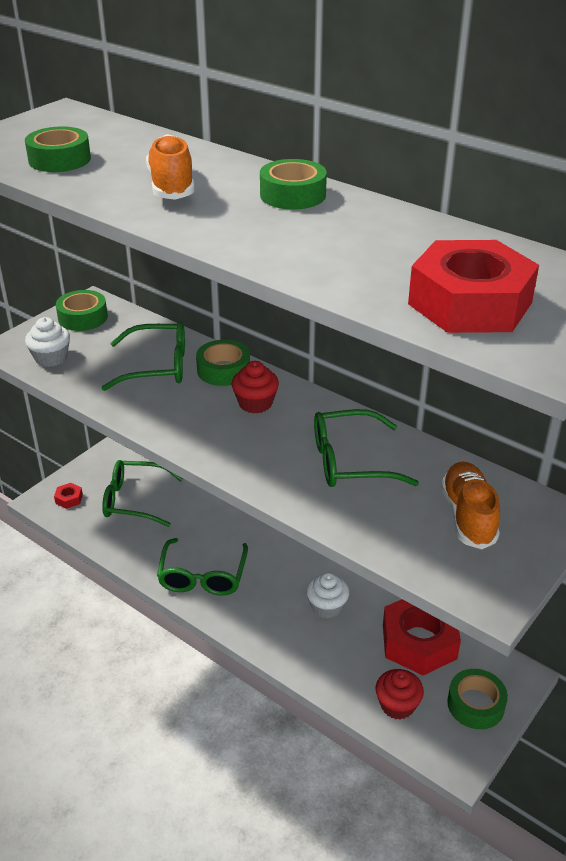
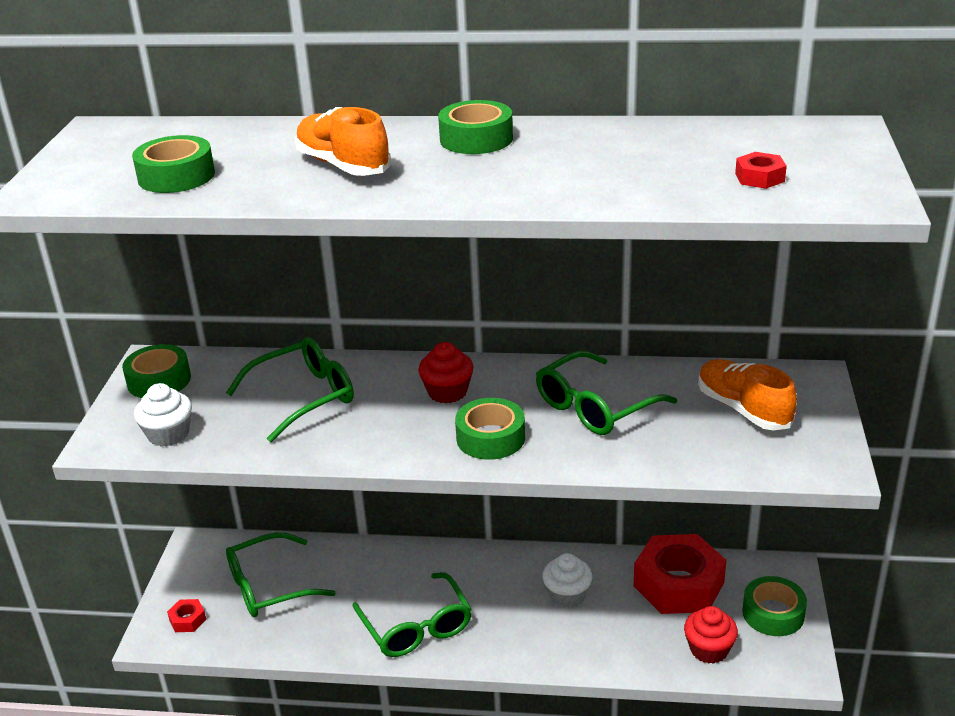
camera: 30 degrees left, 5 degrees down
green tape [196,340,250,386] -> green tape moved to [455,398,525,460]
red nut [408,240,539,333] -> red nut [735,152,787,189], size x0.41

